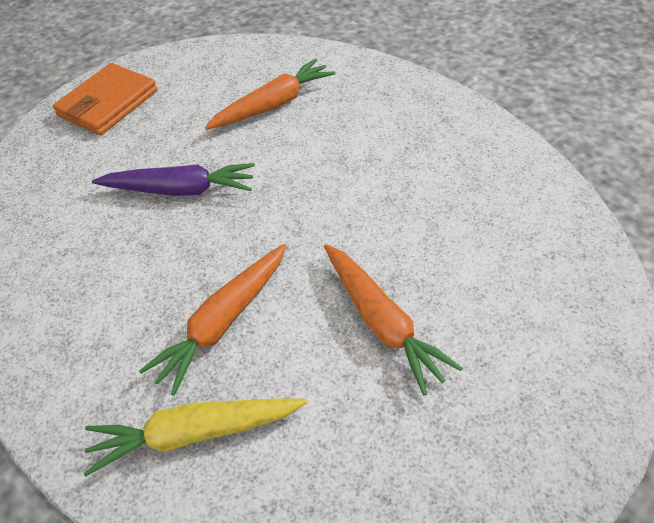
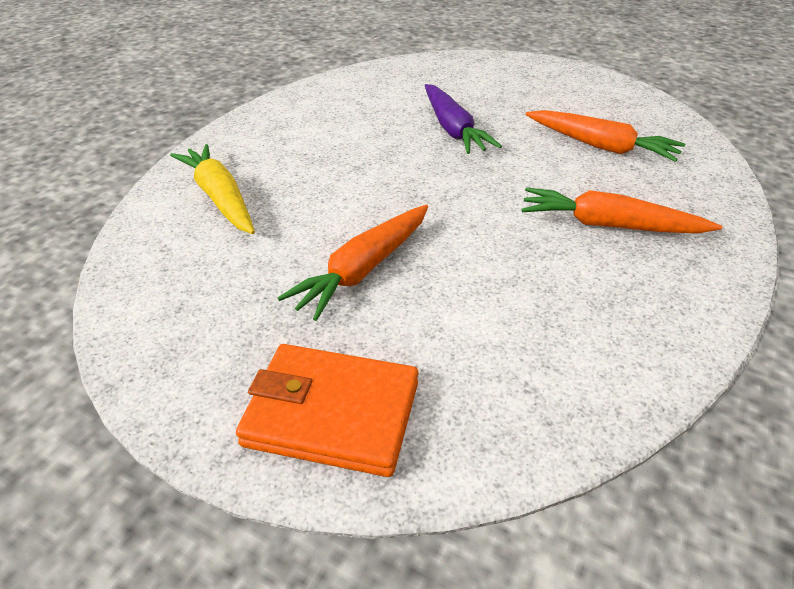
camera: 65 degrees right, 10 degrees down
orange wallet [53,63,158,136] -> orange wallet moved to [236,344,418,477]
orange carrot [139,244,286,396] -> orange carrot moved to [521,187,722,234]

